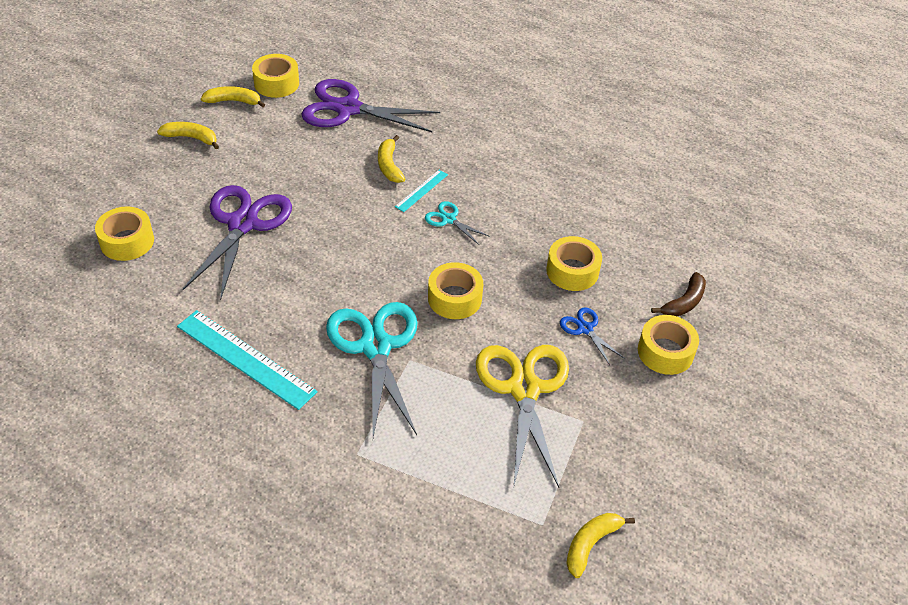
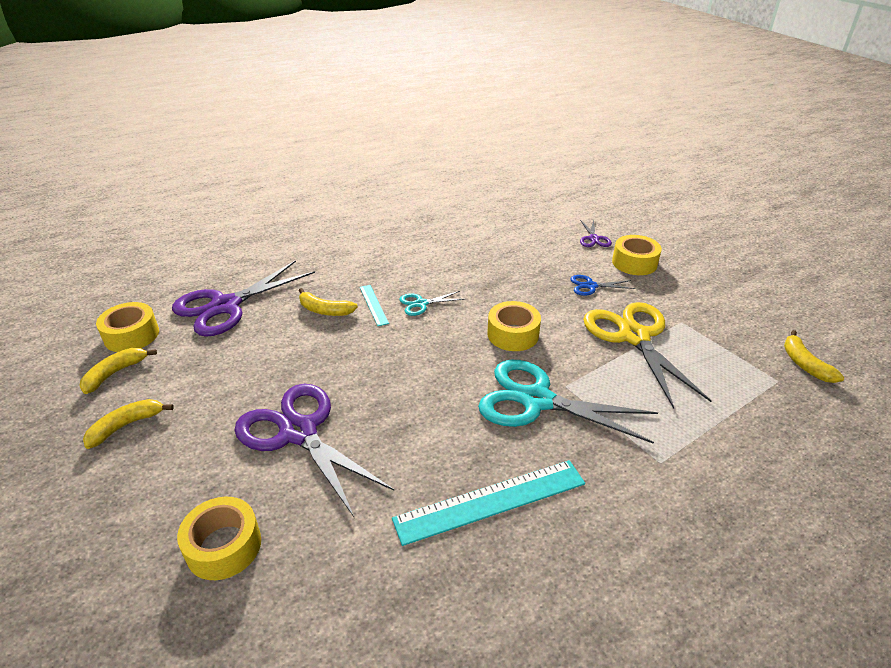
camera: 55 degrees left, 10 degrees down
yellow scissors [476,345,569,487] -> yellow scissors turned 45 degrees clockwise [583,302,711,409]
yellow tape [546,236,602,291] -> none
brown banana [651,272,706,316] -> purple scissors [580,219,612,247]

